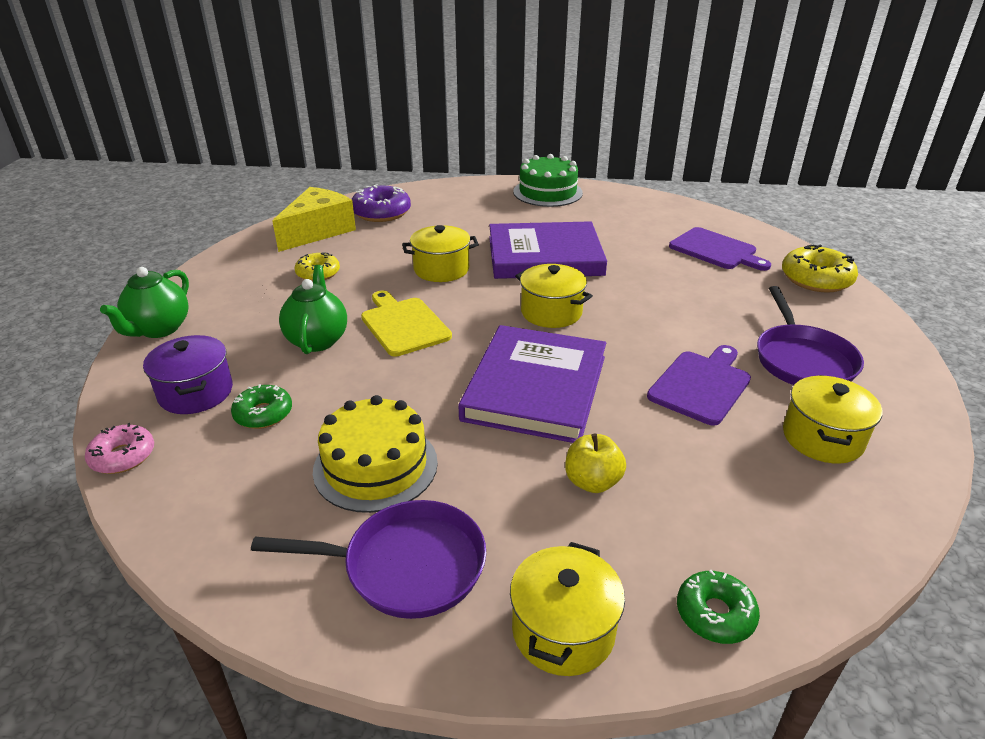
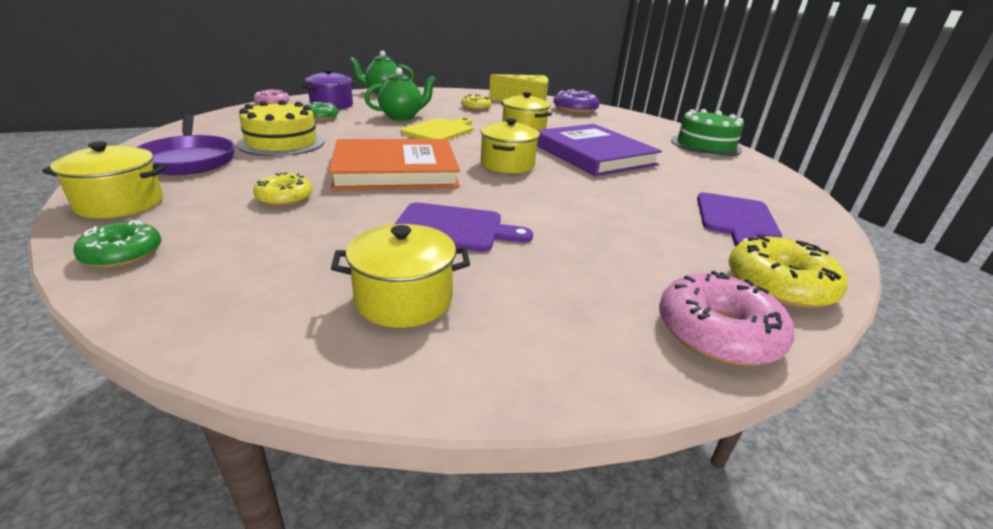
camera: 60 degrees right, 5 degrees down
purple book [458,325,606,443] -> orange book [329,139,460,190]
yellow apple [565,433,626,493] -> yellow donut [253,172,313,206]
purple pan [757,286,864,385] -> none
none -> pink donut [659,271,795,366]

